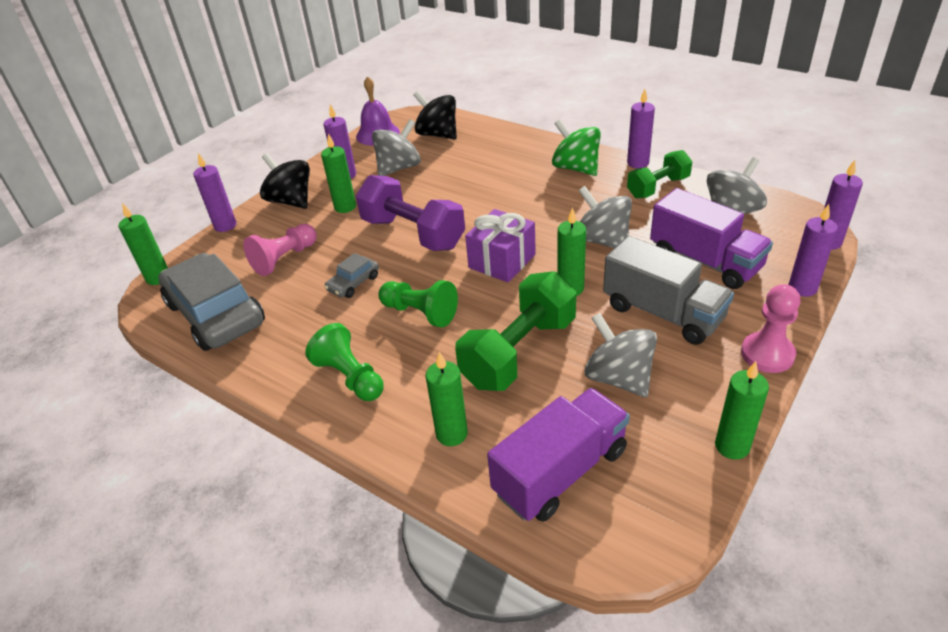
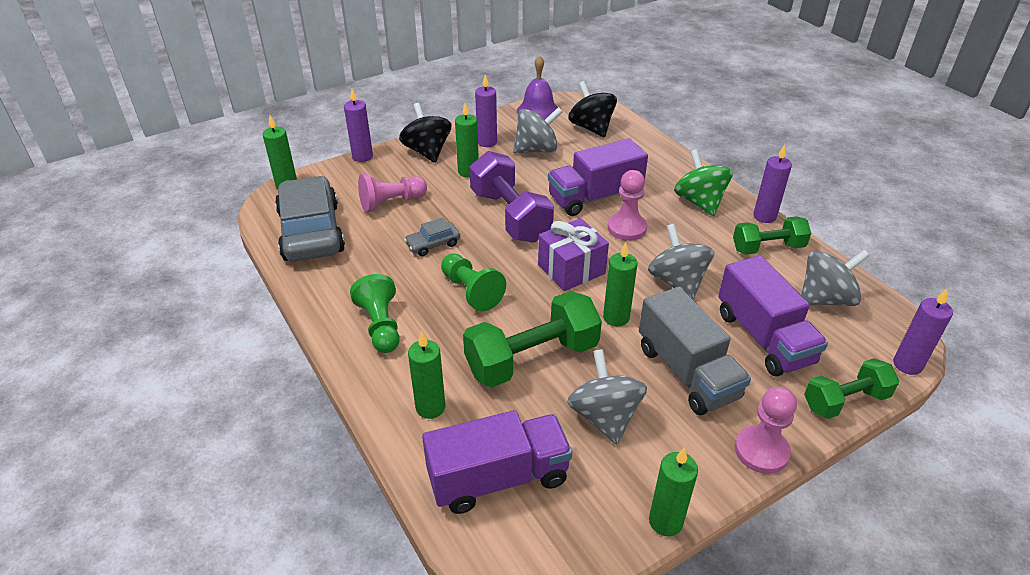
camera: 20 degrees right, 0 degrees up
purple candle [788,204,838,297] -> green dumbbell [804,358,899,419]
none -> purple truck [548,138,648,216]
none -> pink pawn [608,170,647,241]

